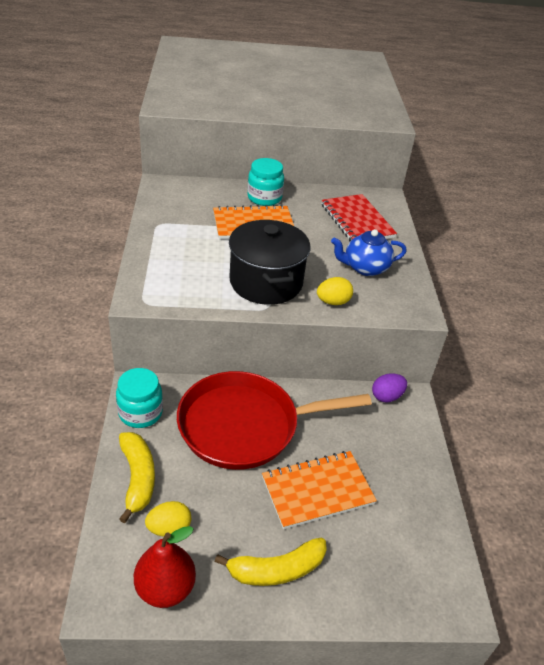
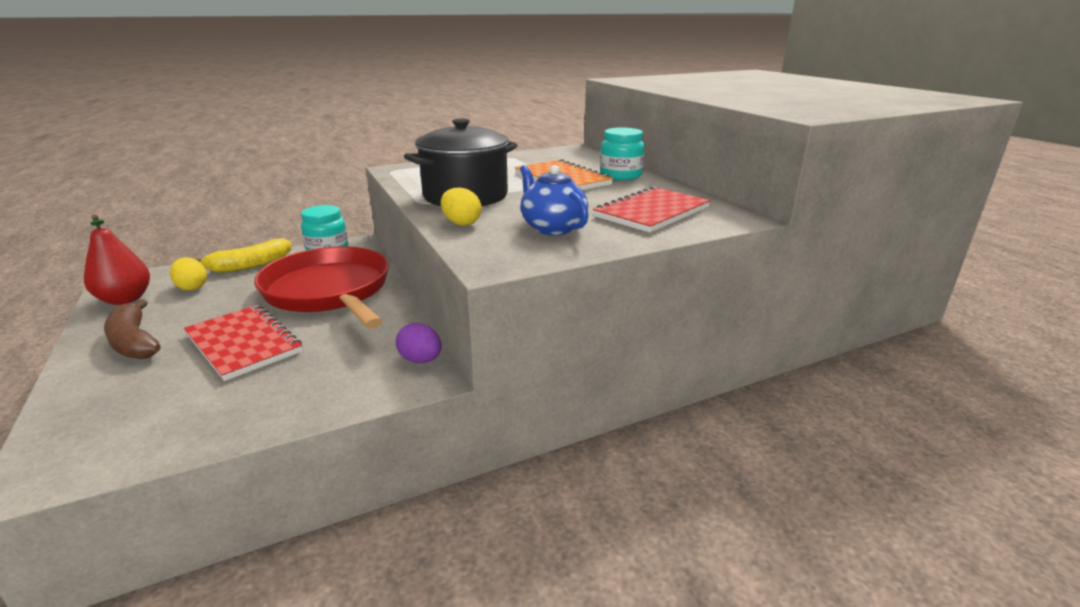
camera: 70 degrees right, 15 degrees down
yellow banana [215,538,327,586] -> brown banana [104,299,160,359]
orange notebook [262,451,377,529] -> red notebook [184,305,302,381]

